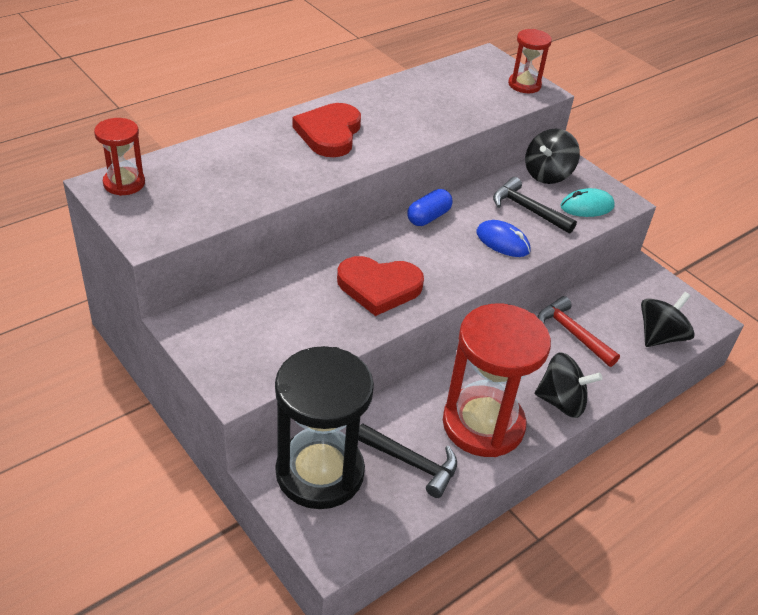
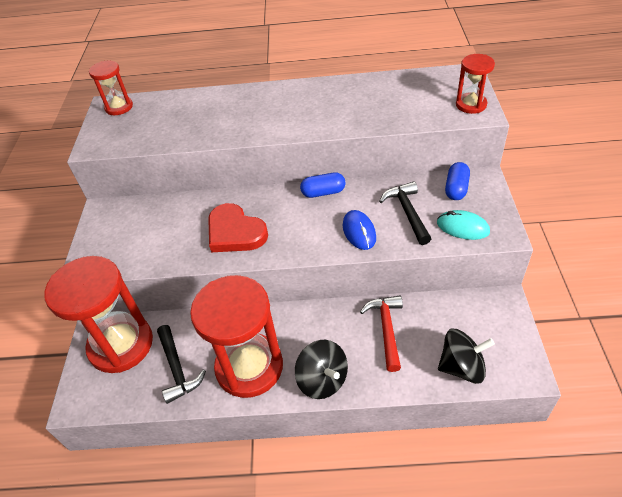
camera: 45 degrees right, 5 degrees up
black hourglass [275,346,374,509] -> red hourglass [44,256,153,373]
red heart [293,103,361,157] -> none
black spinning top [525,128,580,184] -> blue capsule [445,162,470,200]

